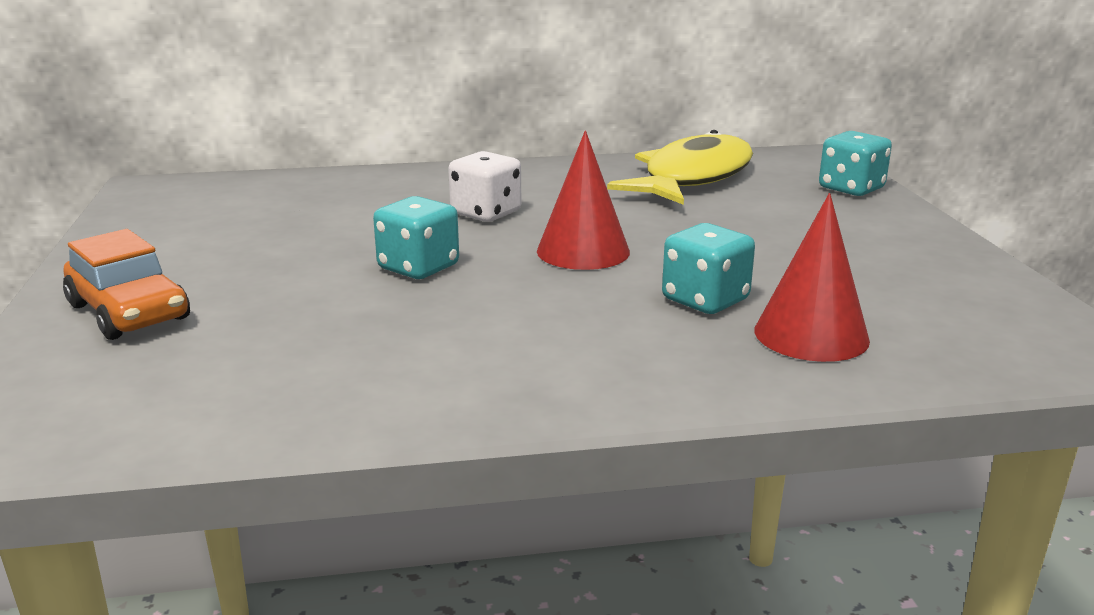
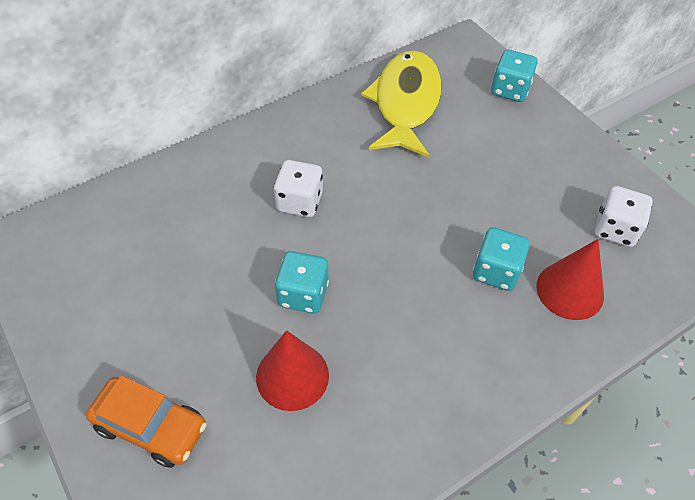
camera: 25 degrees left, 30 degrees up
red cone [537,130,630,270] -> red cone moved to [256,330,329,411]
none -> white dice [594,186,653,247]

